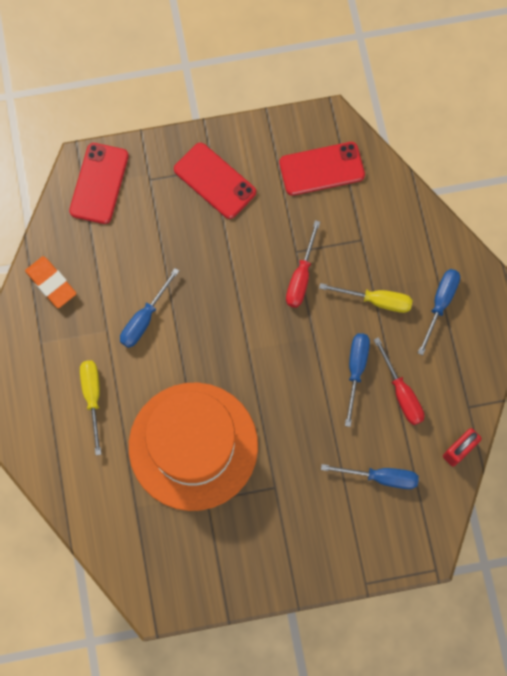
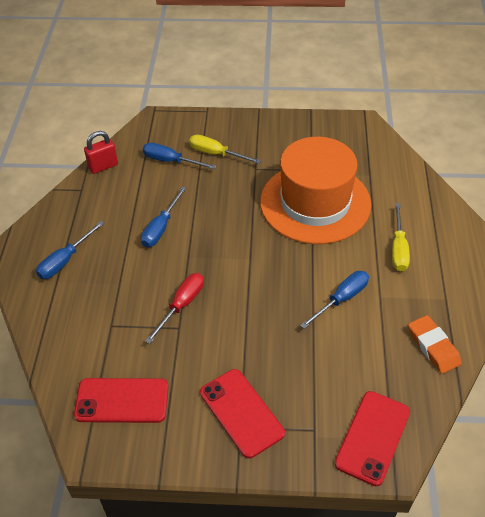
camera: 165 degrees left, 25 degrees down
yellow screwdriver [319,283,413,313] -> yellow screwdriver moved to [189,135,261,164]
red screwdriver [374,337,424,425] -> none

